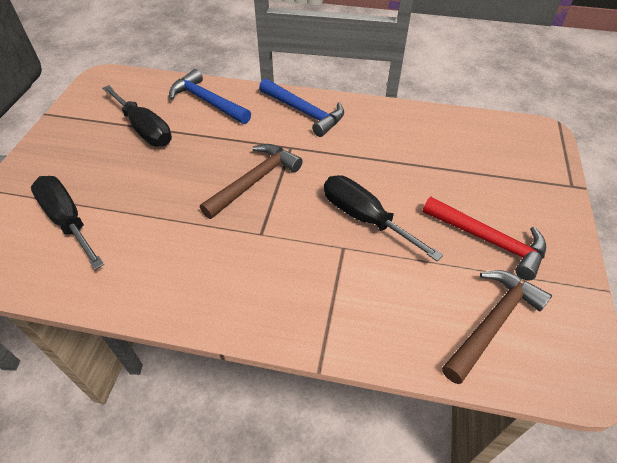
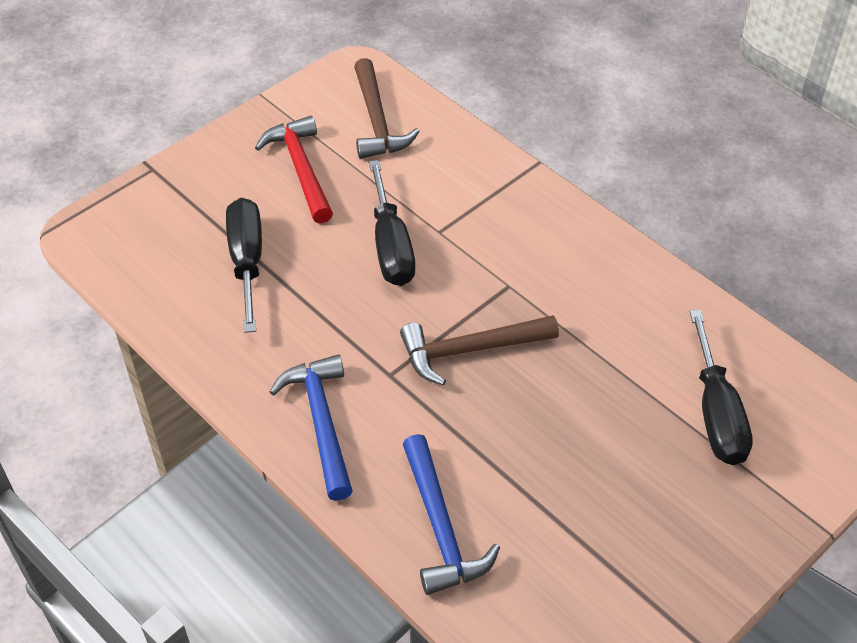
camera: 145 degrees left, 0 degrees up
black screwdriver [102,85,172,147] -> black screwdriver moved to [226,198,262,333]
brown hammer [442,270,552,384] -> brown hammer turned 90 degrees counterclockwise [354,58,420,159]

